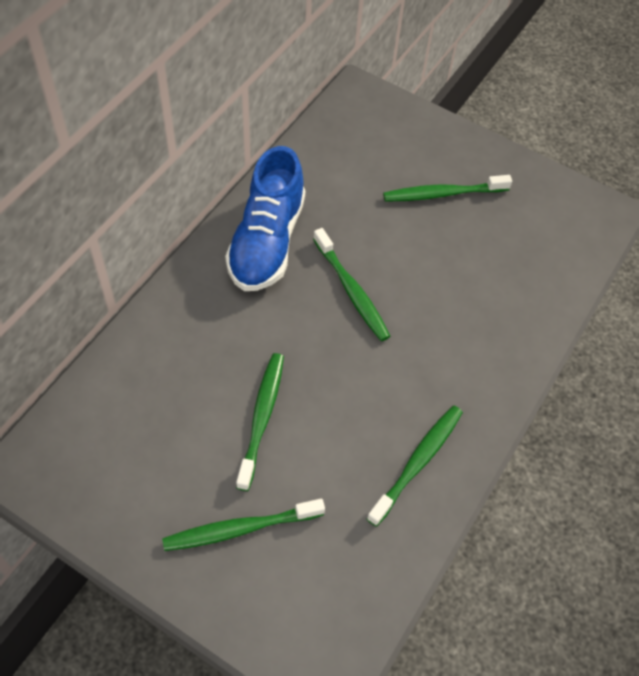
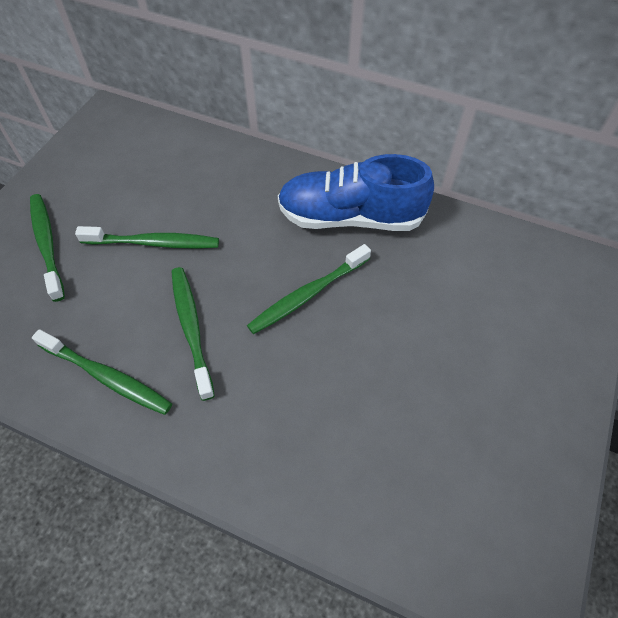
camera: 85 degrees right, 0 degrees up
green toothbrush [383,175,512,201] -> green toothbrush moved to [171,267,215,401]

